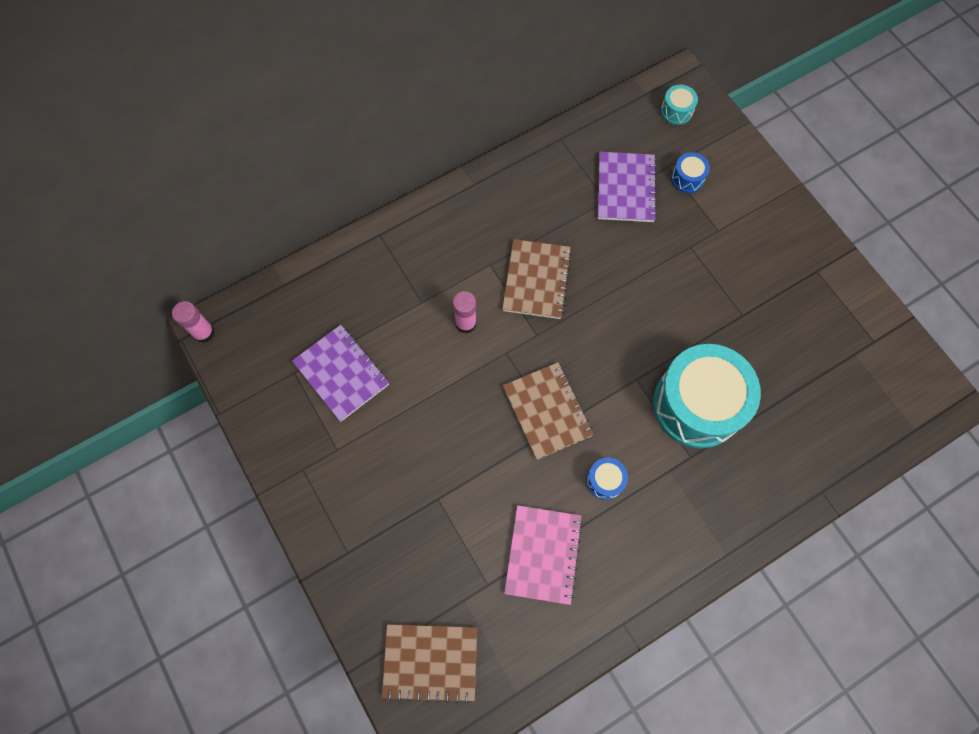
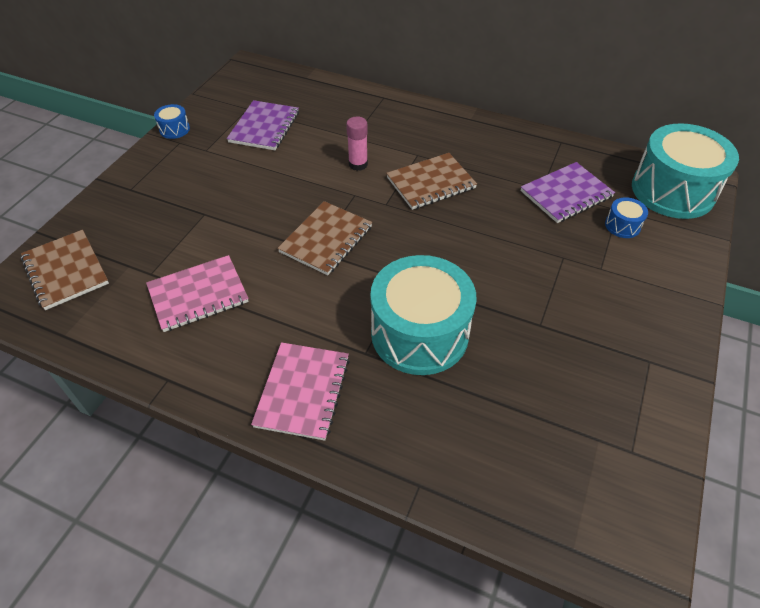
camera: 55 degrees right, 20 degrees down
pink glue stick [172,301,215,343] -> none
blue drum [586,458,628,500] -> blue drum moved to [154,104,190,139]
turquoise drum [661,85,698,125] -> turquoise drum [632,123,739,219], size x2.43
none -> pink notebook [251,342,350,441]

